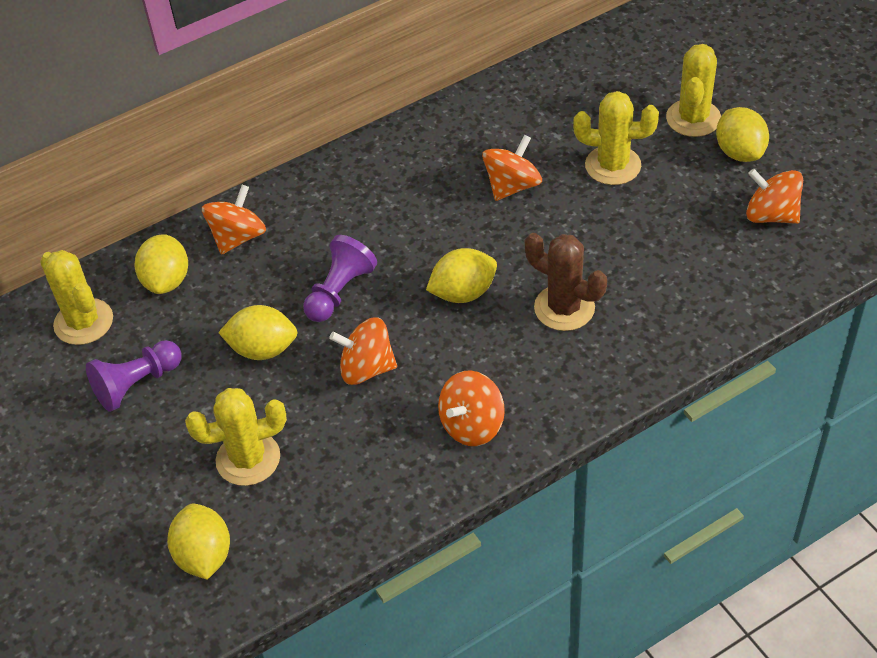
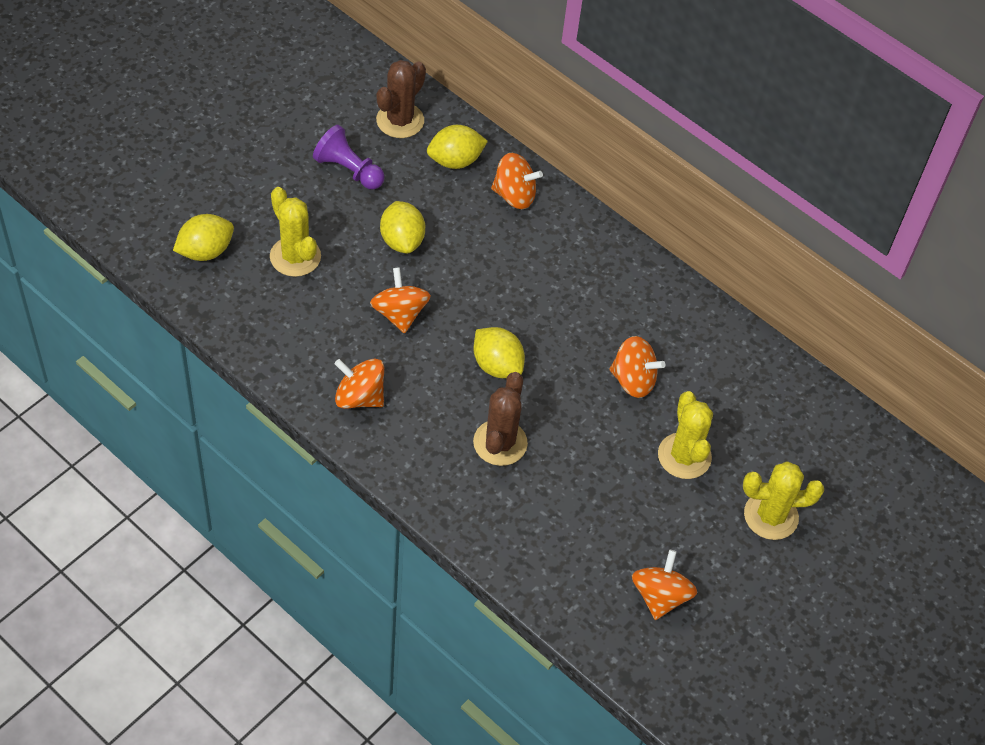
camera: 65 degrees right, 5 degrees up
yellow cactus [40,250,113,345] -> brown cactus [376,60,426,138]
purple pawn [303,235,377,322] -> none
yellow lemon [716,107,769,162] -> none

